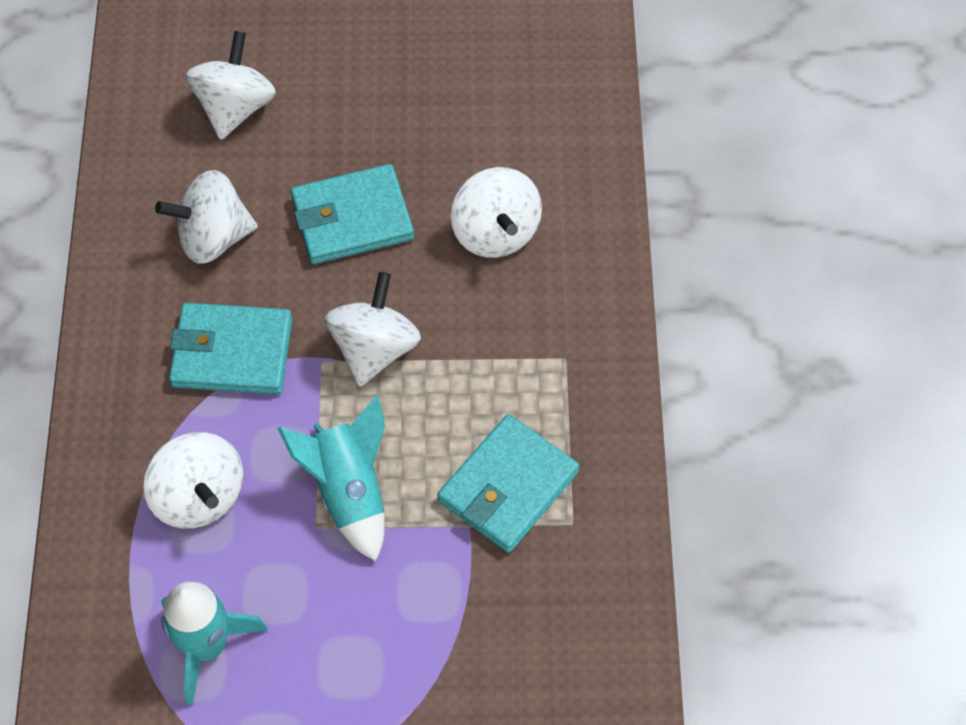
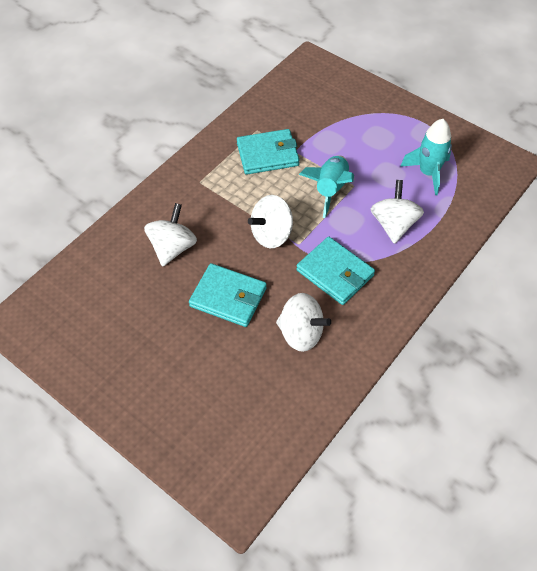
camera: 140 degrees left, 5 degrees down
white spinning top [186,31,276,140] -> none

